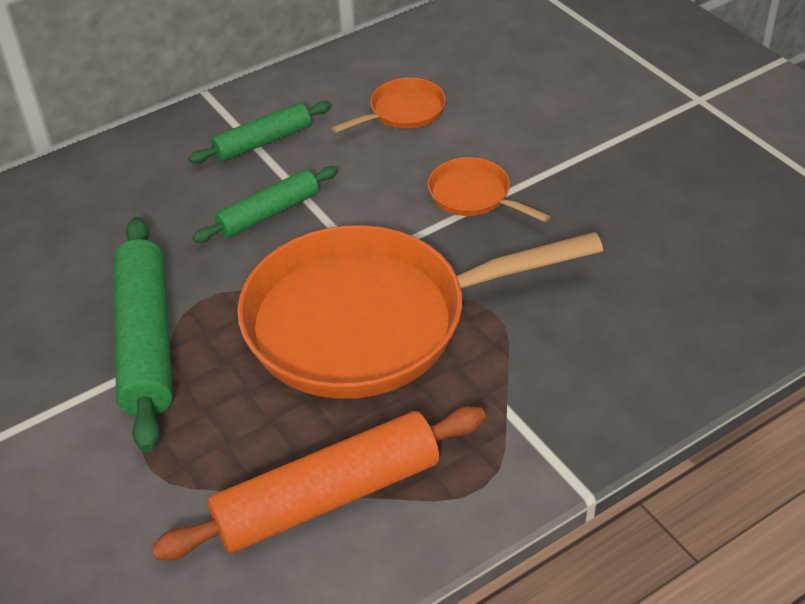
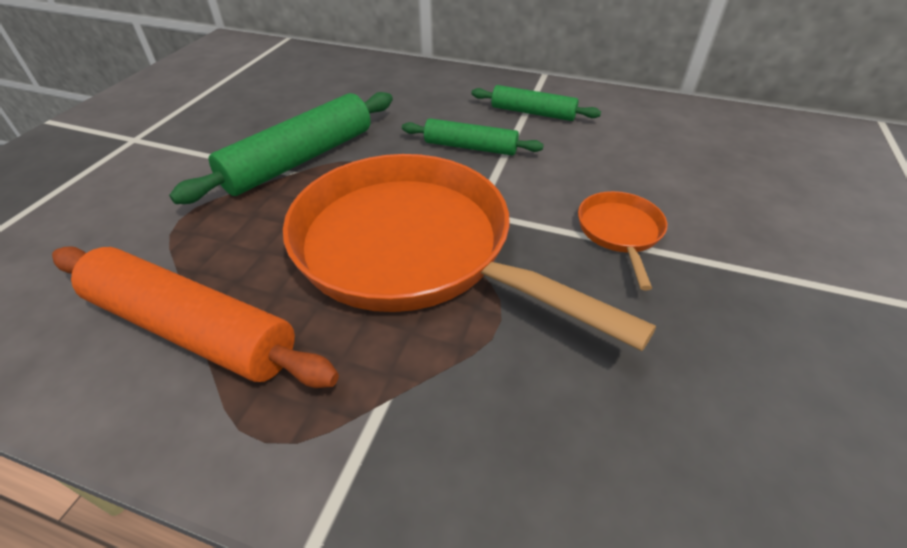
camera: 50 degrees right, 0 degrees up
orange pan [331,78,446,133] -> none

